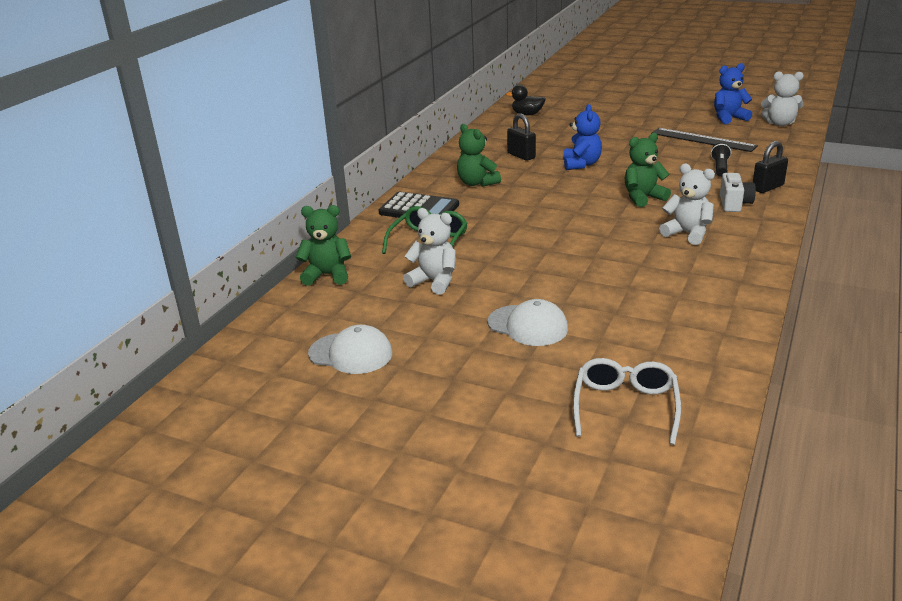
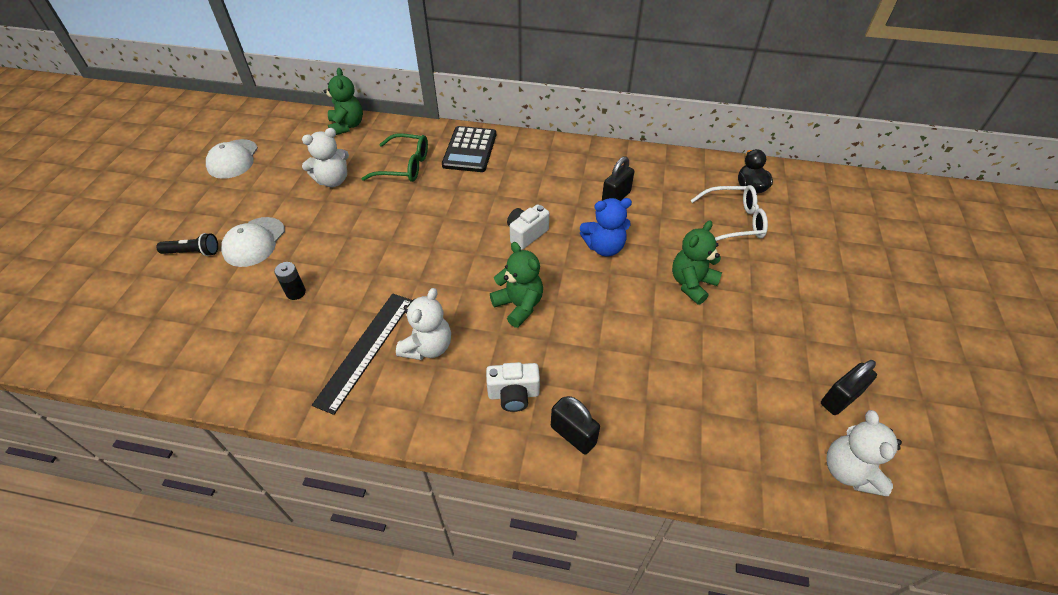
camera: 75 degrees right, 20 degrees up
white teddy bear [403,208,456,295] -> white teddy bear turned 45 degrees clockwise [302,128,349,187]
green teddy bear [457,124,501,187] -> green teddy bear moved to [672,221,722,305]
white glasses [573,358,681,445] -> white glasses moved to [690,185,768,241]
black ruler [652,128,758,152] -> black ruler moved to [312,293,413,415]
black flashlight [711,142,731,177] -> black flashlight moved to [156,233,218,256]
blue teddy bear [714,63,752,124] -> black padlock [821,360,877,415]
none -> black battery [274,262,306,300]
none -> white camera [507,204,549,250]

